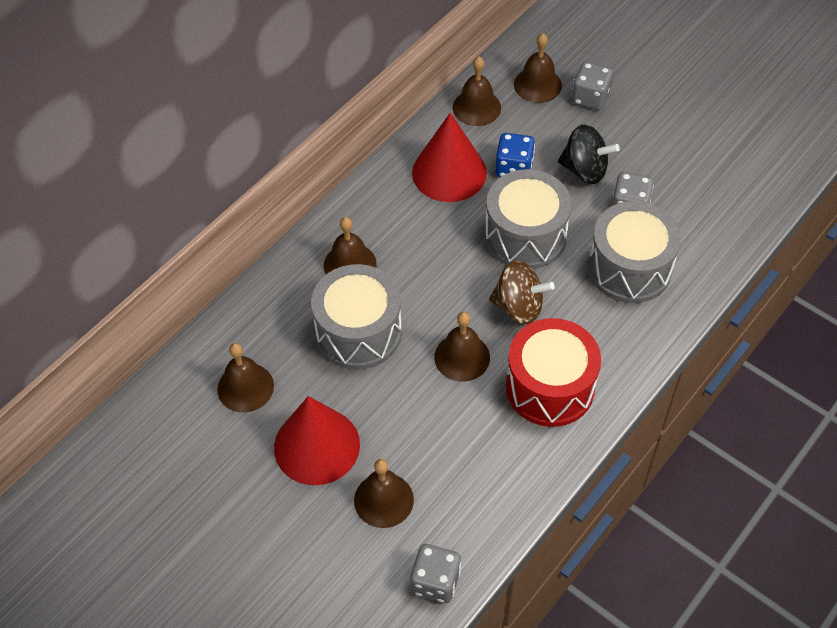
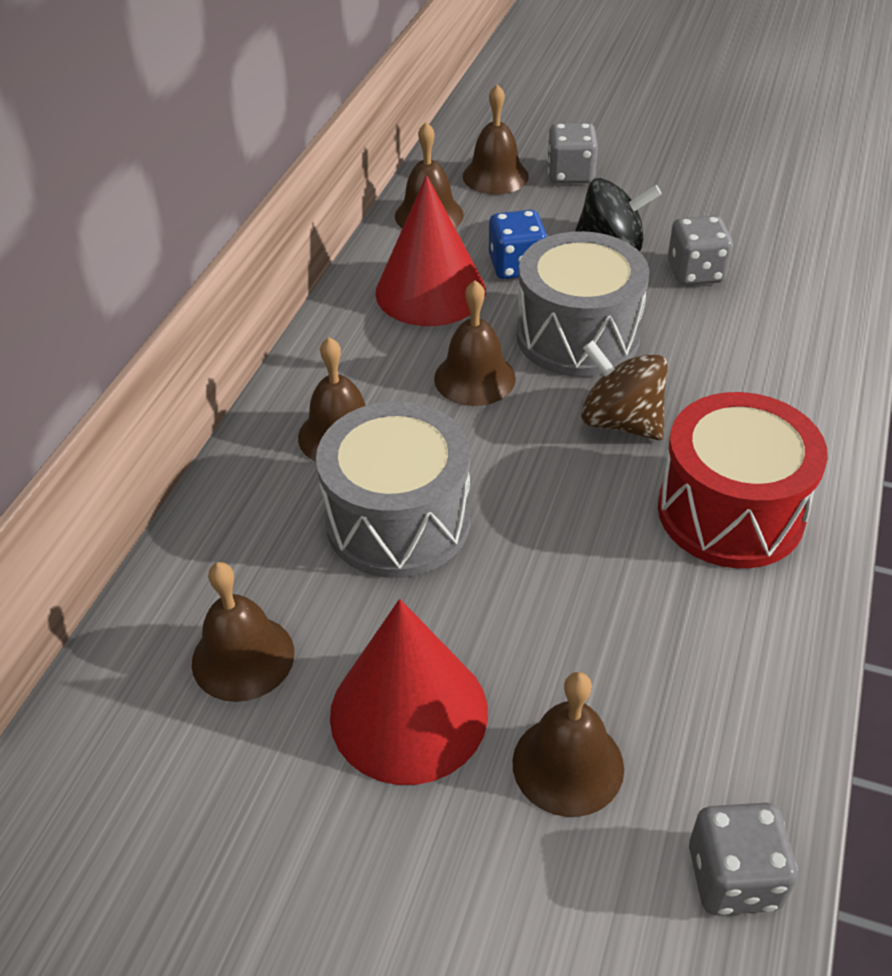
camera: 20 degrees left, 10 degrees down
brown bell [434,312,490,382] -> brown bell moved to [434,280,516,406]
brown spinning top [489,260,555,324] -> brown spinning top turned 135 degrees counterclockwise [581,340,668,440]
grey drum [588,201,681,303] -> none

